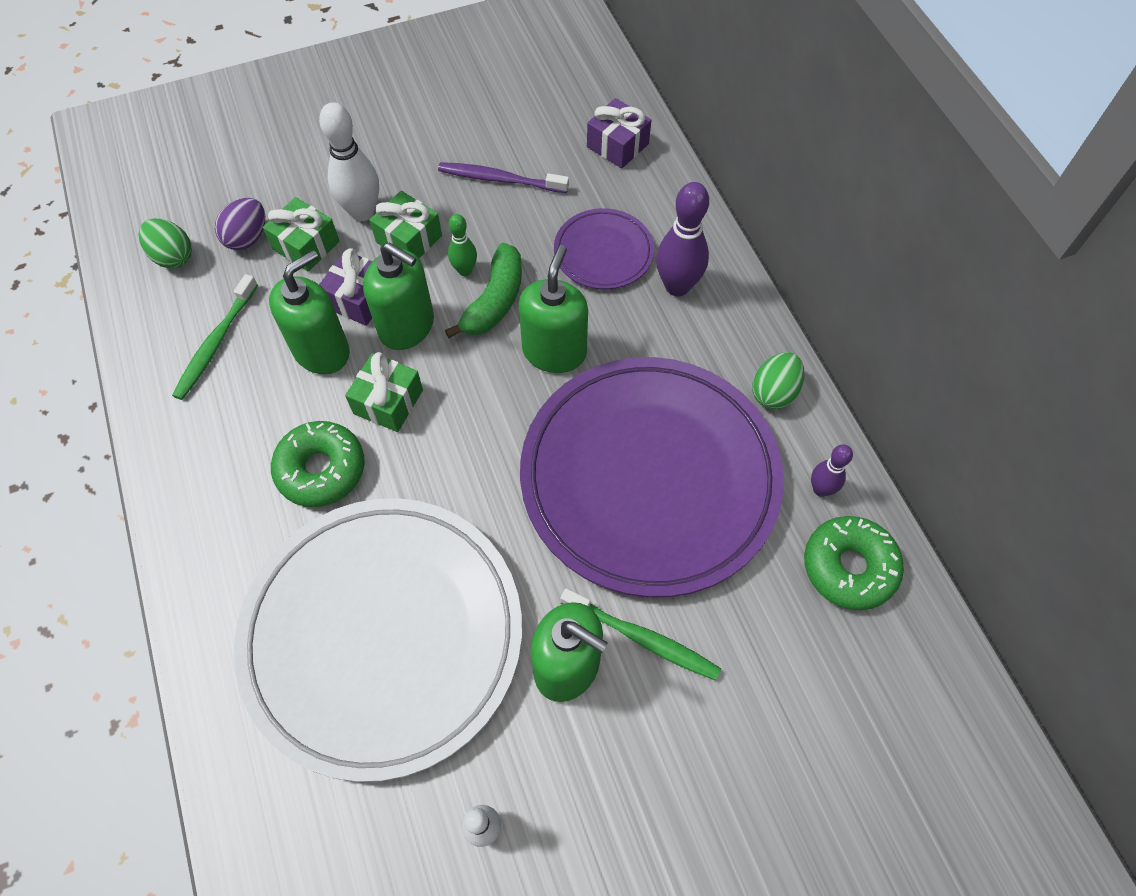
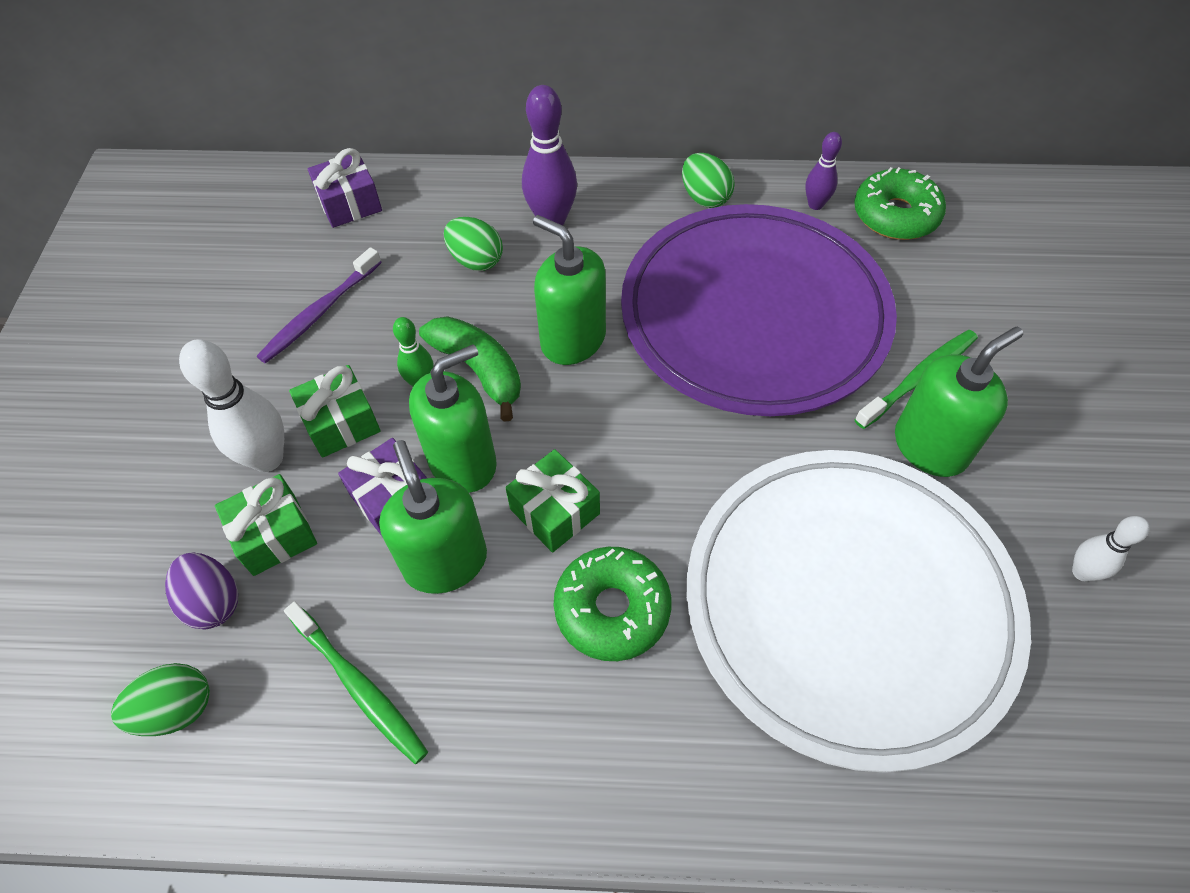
camera: 65 degrees left, 5 degrees down
purple plate [554,208,654,289] -> green egg [444,217,503,271]

